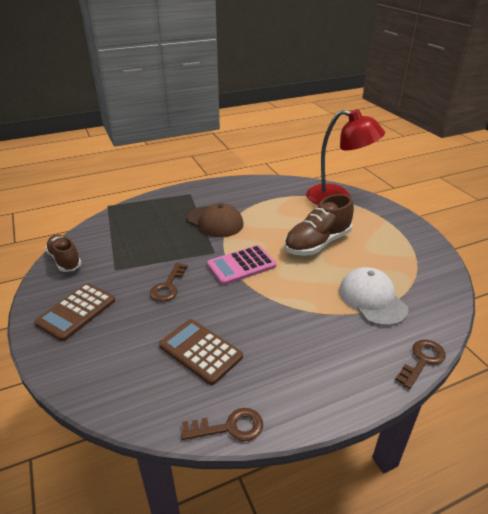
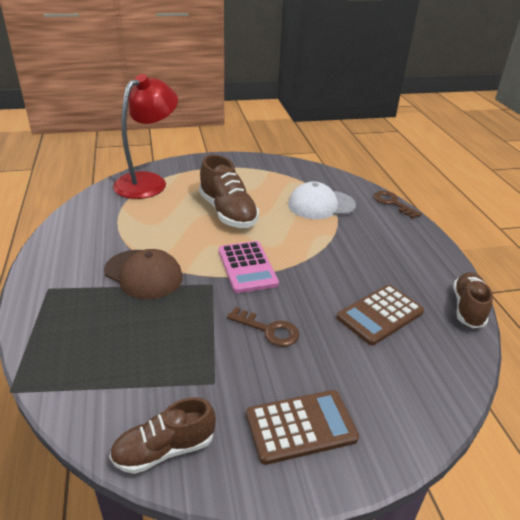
camera: 80 degrees left, 0 degrees up
brown calculator [34,283,115,341] -> brown calculator turned 60 degrees counterclockwise [246,390,359,465]
brown key [181,408,263,441] -> brown shoe [453,272,493,328]
brown cap [187,203,243,237] -> brown cap turned 75 degrees clockwise [104,249,183,299]

